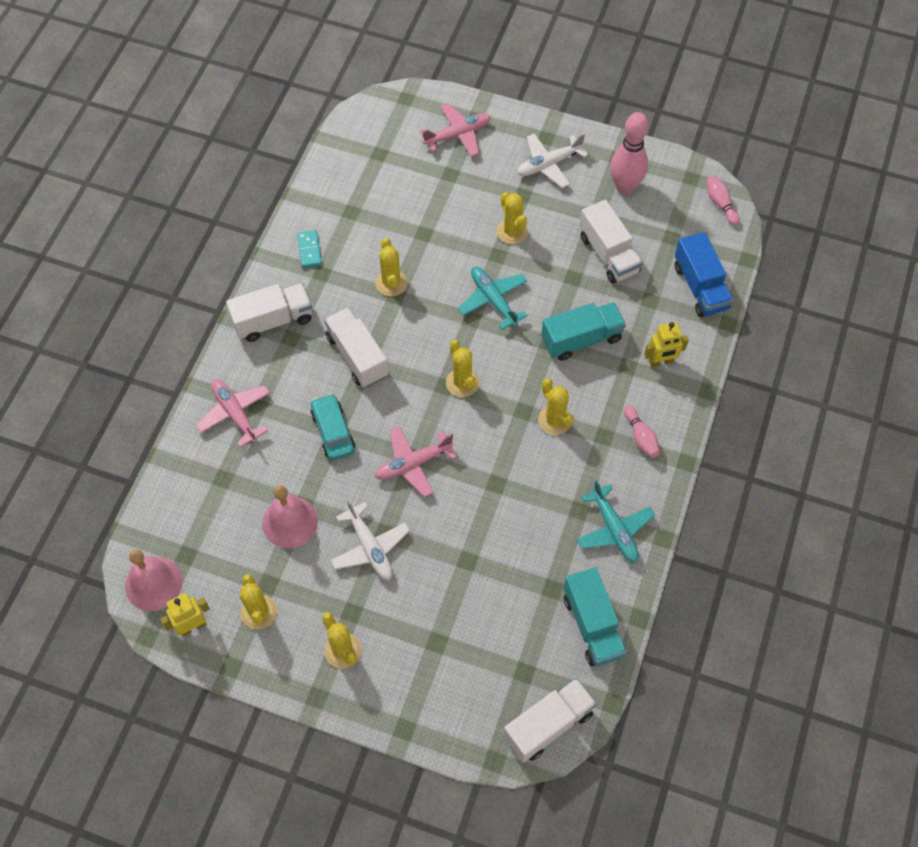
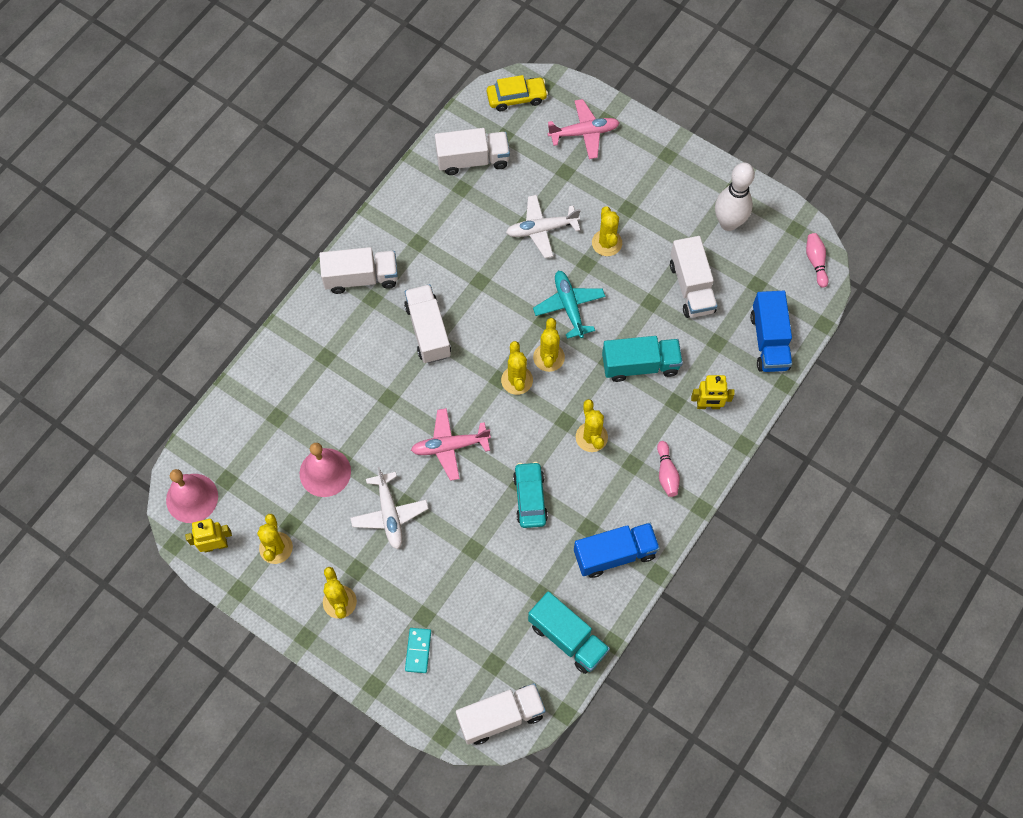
camera: 15 degrees right, 5 degrees up
pink plane [196,379,270,447] -> none
turquoise domino [297,230,322,268] -> turquoise domino moved to [405,628,431,673]
turquoise car [310,394,355,460] -> turquoise car moved to [513,462,548,528]
yellow cactus [375,238,407,297] -> yellow cactus moved to [533,318,565,372]
white plane [517,133,588,188] -> white plane moved to [506,195,581,258]
turquoise truck [564,567,627,666] -> turquoise truck turned 45 degrees counterclockwise [528,591,610,674]
turquoise plane [577,480,655,562] -> blue truck [574,523,660,578]
pink bowling pin [610,112,649,194] -> white bowling pin [715,163,755,231]
none -> white truck [435,128,510,175]
none -> yellow car [487,75,548,111]

